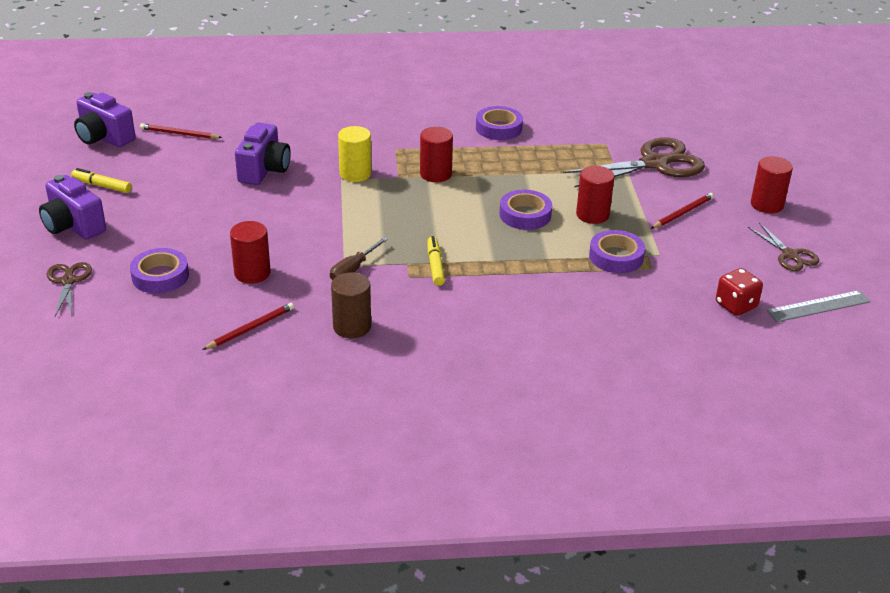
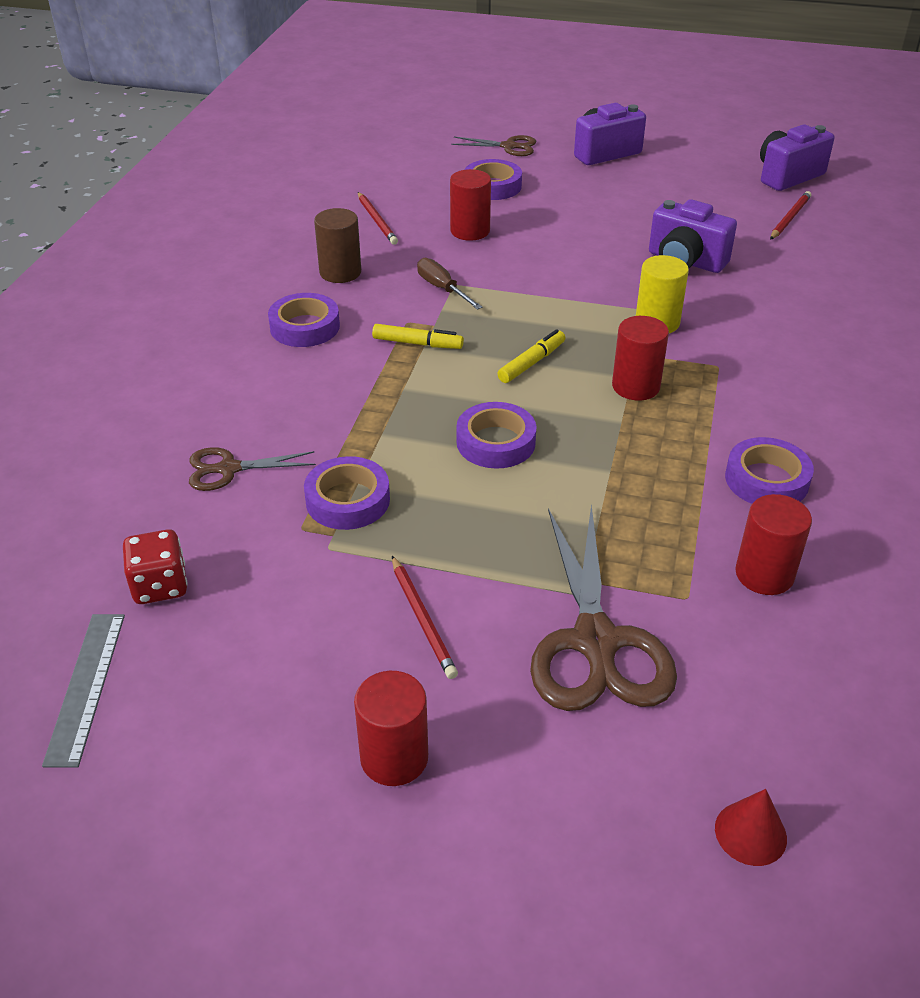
camera: 110 degrees right, 5 degrees up
yellow marker [71,168,132,193] -> yellow marker moved to [497,329,565,383]
red cylinder [576,166,614,224] -> red cylinder moved to [735,494,812,595]
brown scissors [748,223,819,271] -> brown scissors moved to [189,447,316,491]
none -> purple tape [268,293,340,347]
none -> red cone [715,789,787,866]

